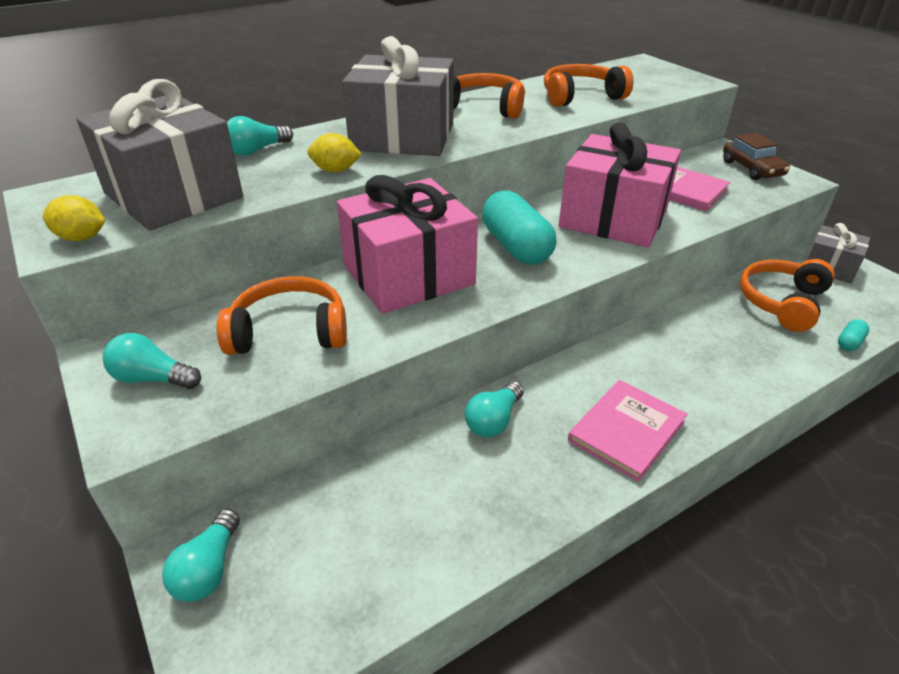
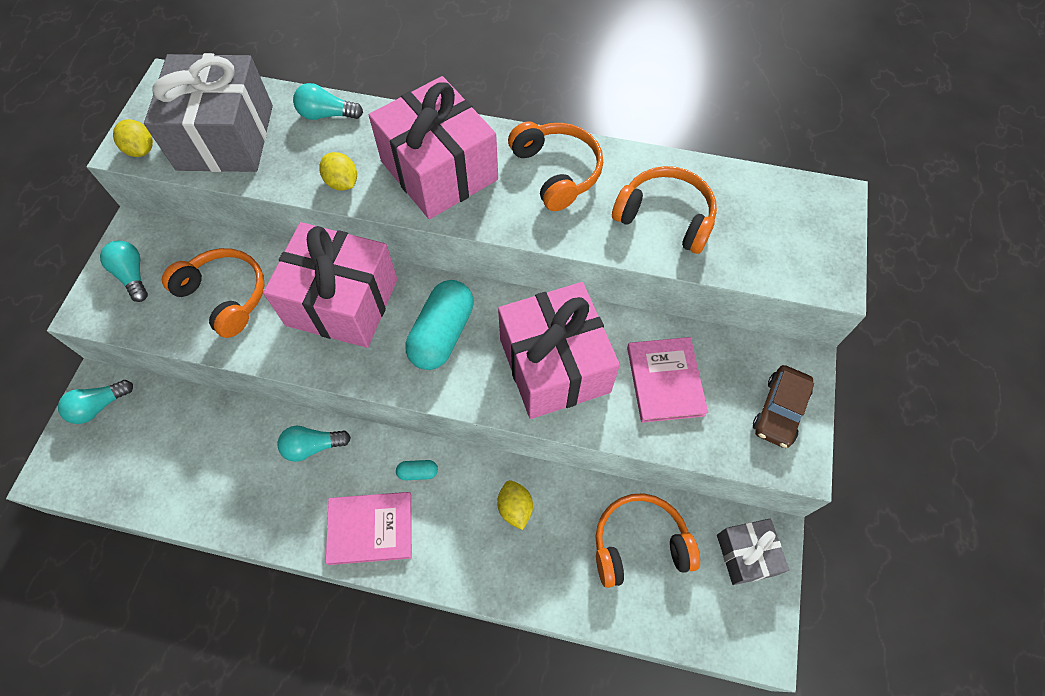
camera: 45 degrees right, 25 degrees up
grey gift [342,36,454,156] -> pink gift [369,76,498,219]
turquoise capsule [838,320,870,351] -> turquoise capsule moved to [396,460,438,480]
none -> yellow lemon [497,480,533,530]

